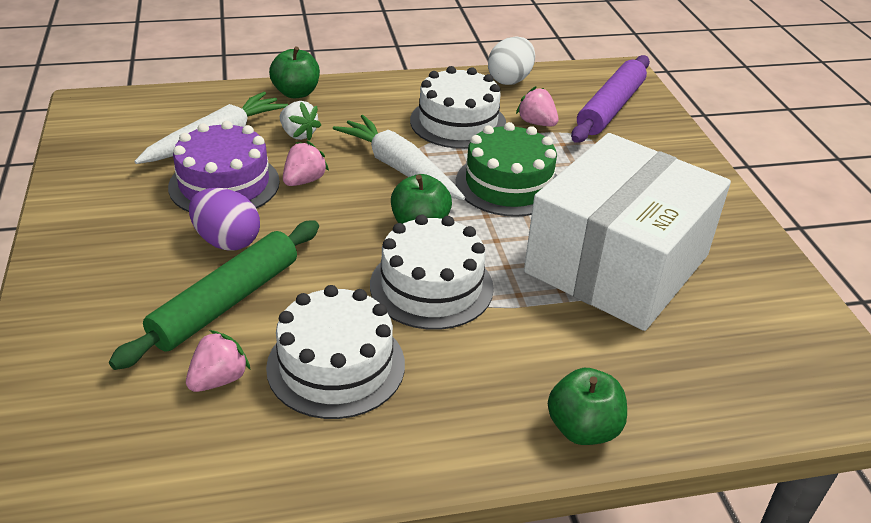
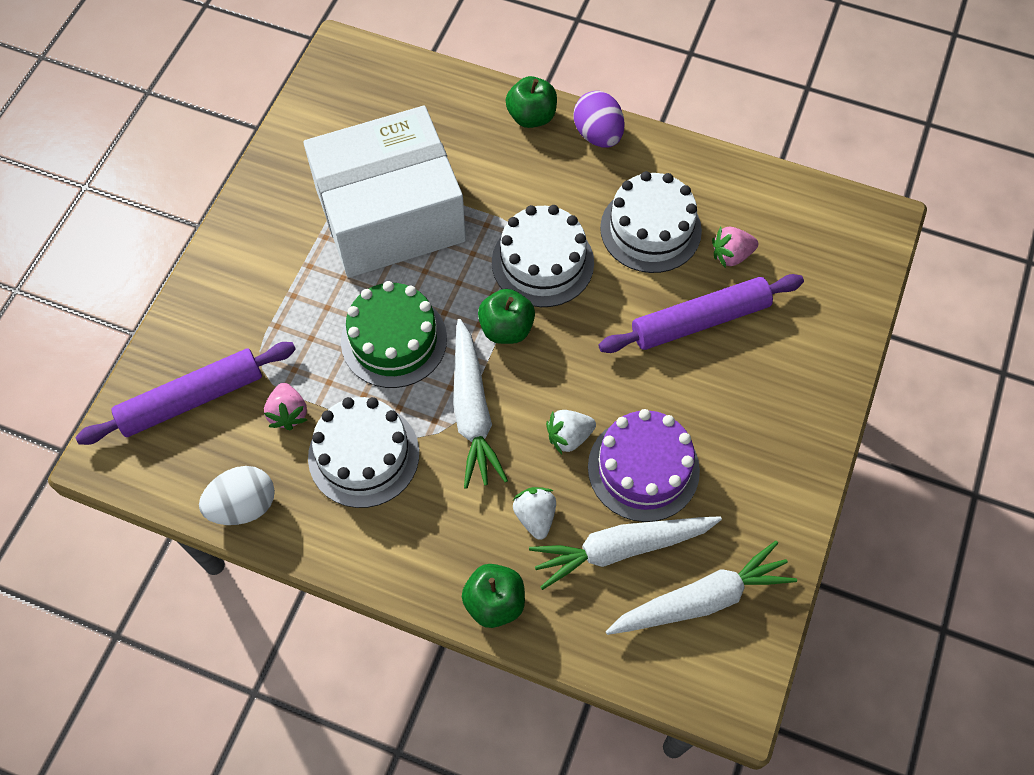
camera: 145 degrees left, 25 degrees up
green rolling pin [109,221,319,370] -> purple rolling pin [599,274,804,353]
purple egg [189,188,260,251] -> purple egg moved to [574,91,625,147]
pink strawberry [283,141,329,186] -> white strawberry [546,410,596,454]
none -> white carrot [606,541,797,635]

